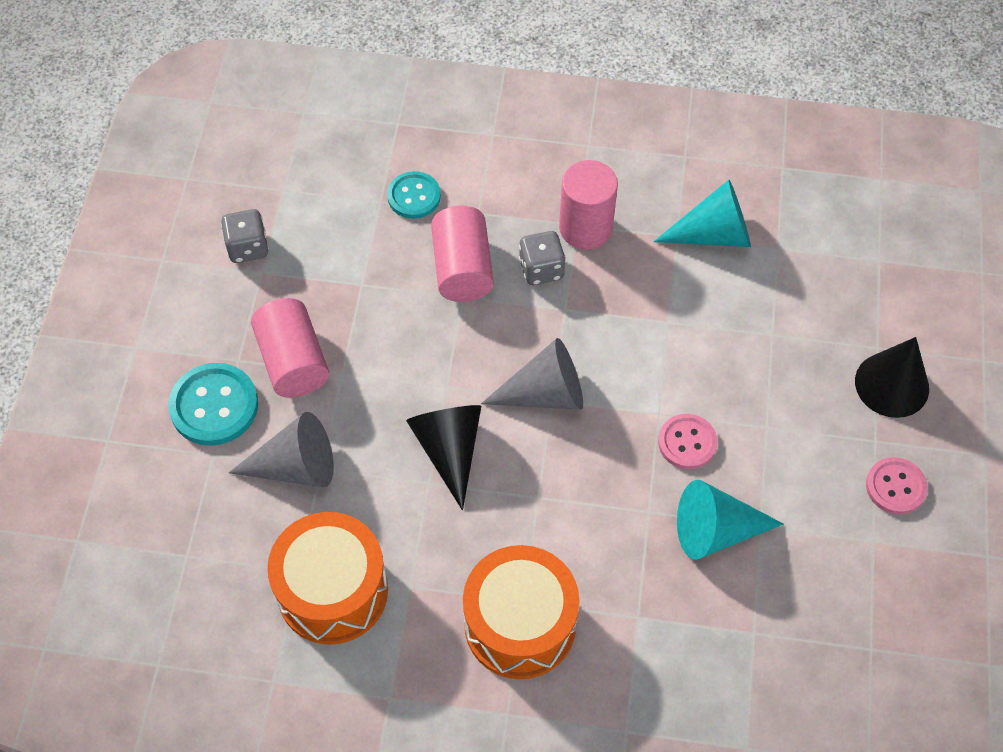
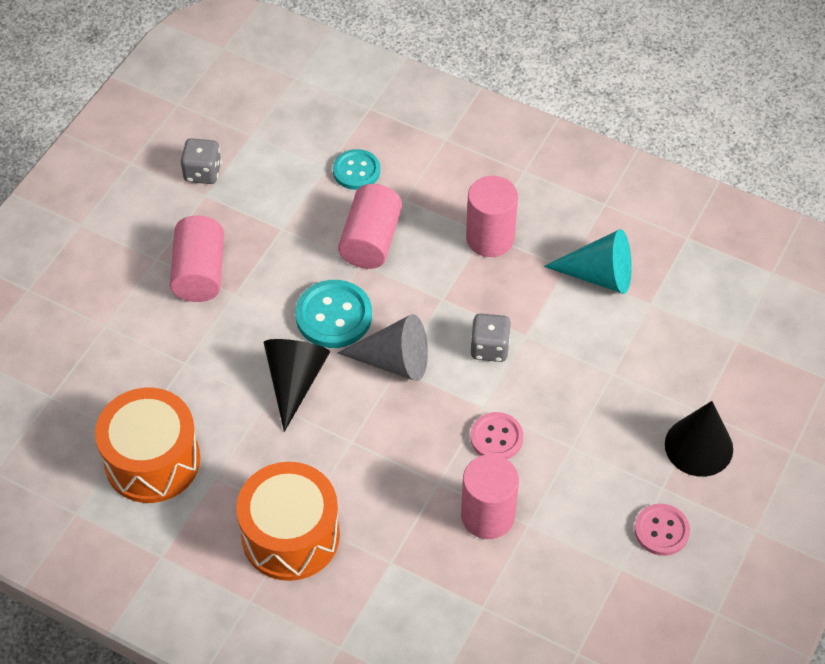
camera: 20 degrees right, 5 degrees down
turquoise button [168,363,258,446] -> turquoise button moved to [295,280,372,348]
grey cone [229,412,334,487] -> none
grey dice [519,231,566,285] -> grey dice moved to [470,313,511,362]
turquoise cone [677,480,784,560] -> pink cylinder [461,454,519,539]

